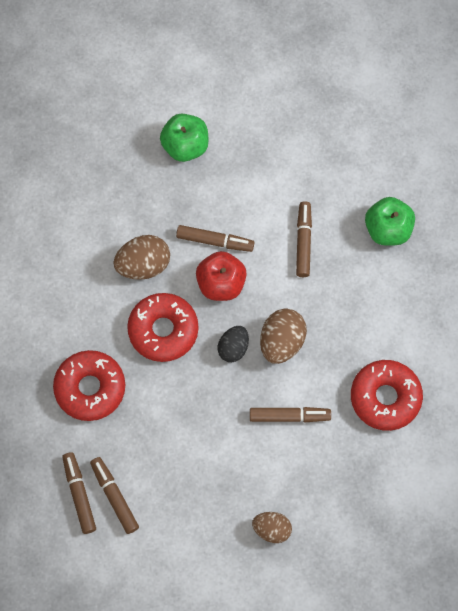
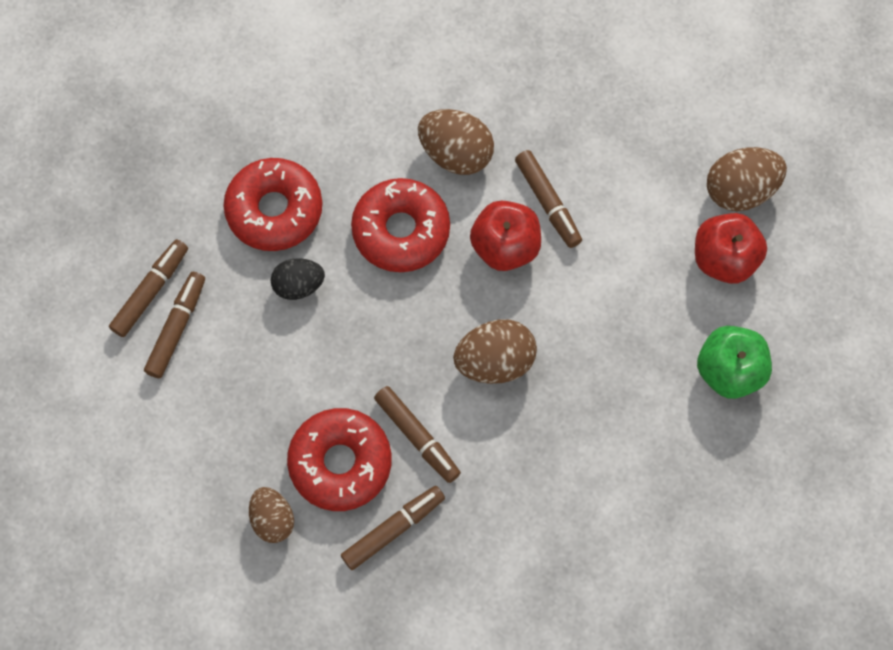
camera: 50 degrees right, 0 degrees up
green apple [160,114,209,162] -> none
black egg [218,326,249,362] -> black egg moved to [271,258,325,300]
brown marker [296,201,312,277] -> brown marker moved to [341,486,445,570]
red donut [351,360,423,431] -> red donut moved to [287,408,392,511]
none -> red apple [695,213,767,284]
none -> brown egg [707,147,787,211]

